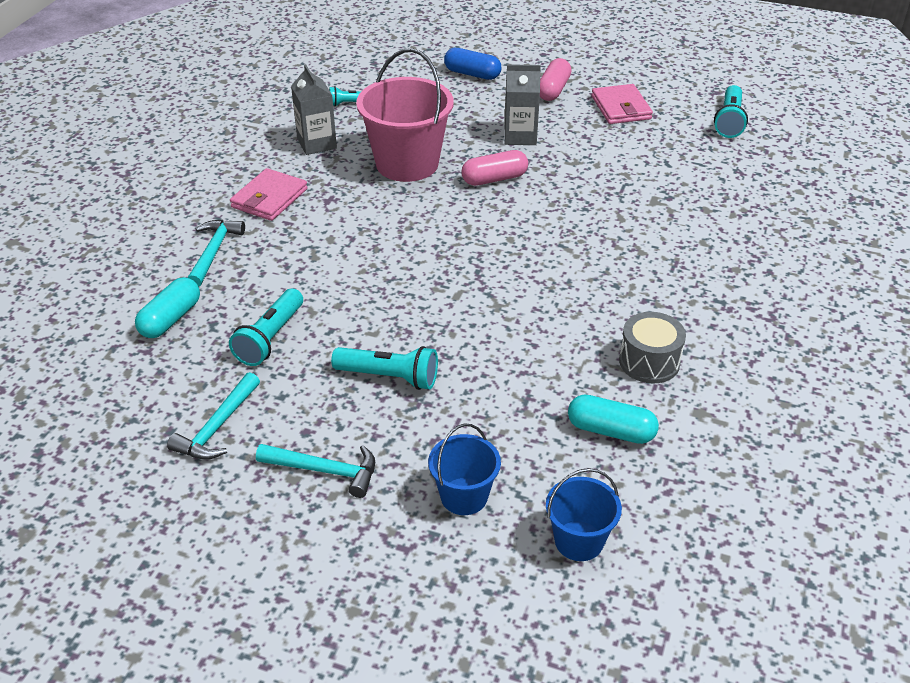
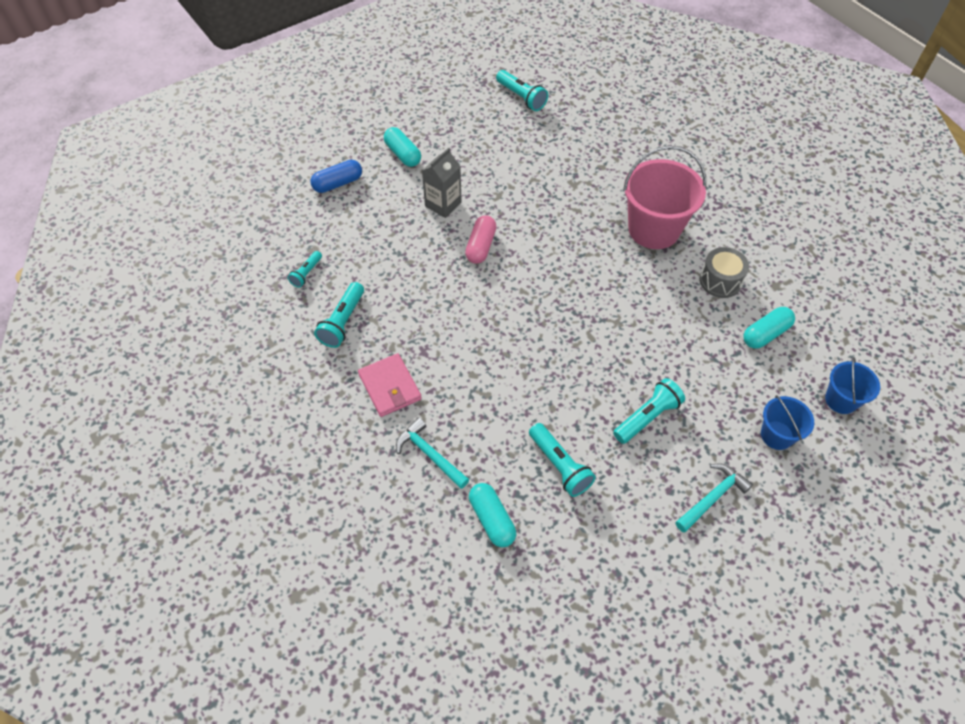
camera: 55 degrees left, 15 degrees up
turquoise hammer [167,372,260,460] -> none
grey carton [291,64,337,155] -> turquoise flashlight [314,282,364,348]
pink bucket [356,48,454,182] -> pink bucket moved to [623,146,706,249]
pink capsule [540,58,572,101] -> turquoise capsule [384,127,421,167]
pink wallet [592,84,653,124] -> none

